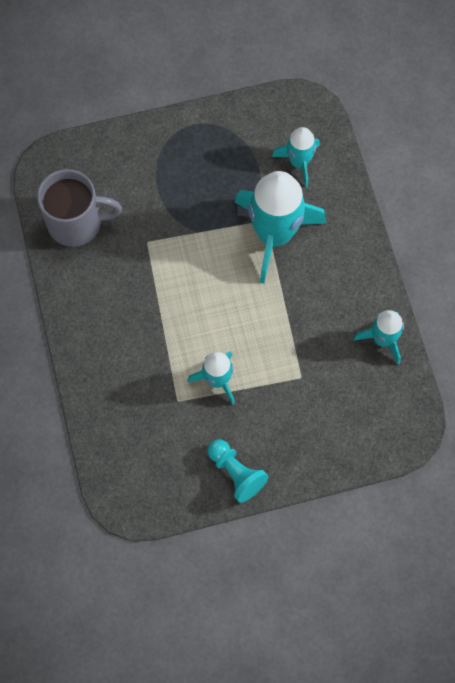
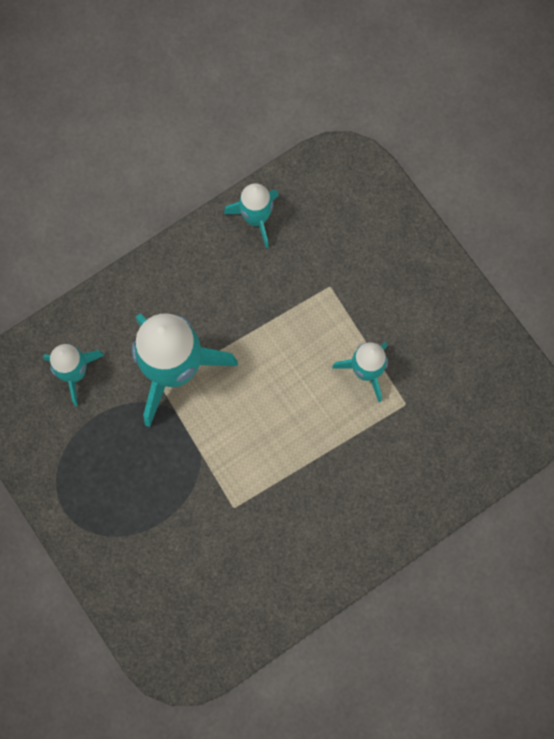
camera: 110 degrees left, 5 degrees up
grey mug [37,169,122,247] -> none
turquoise pawn [208,439,268,503] -> none

